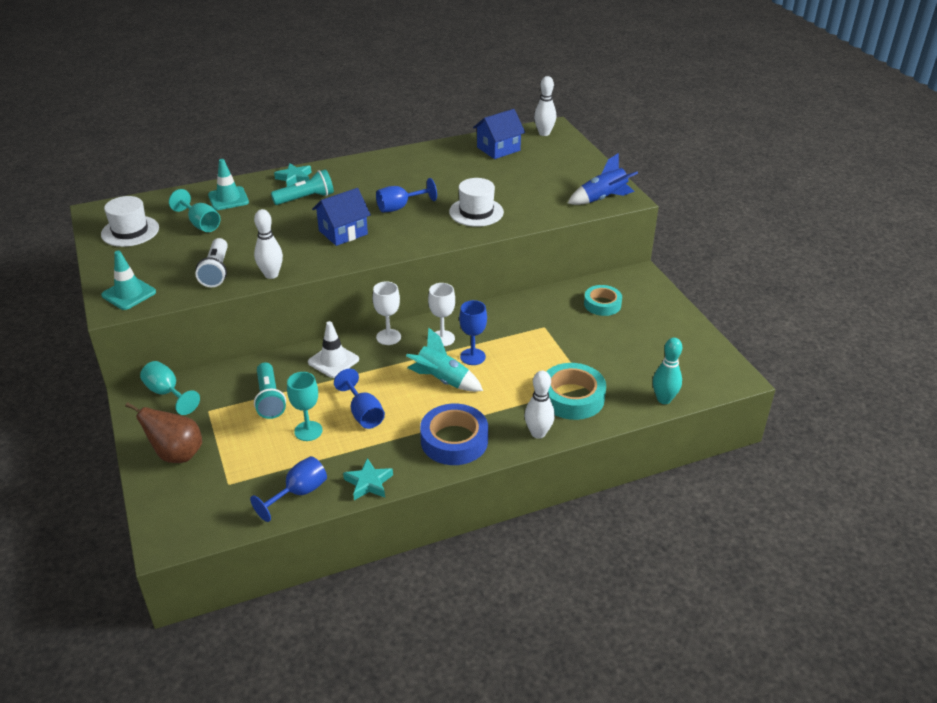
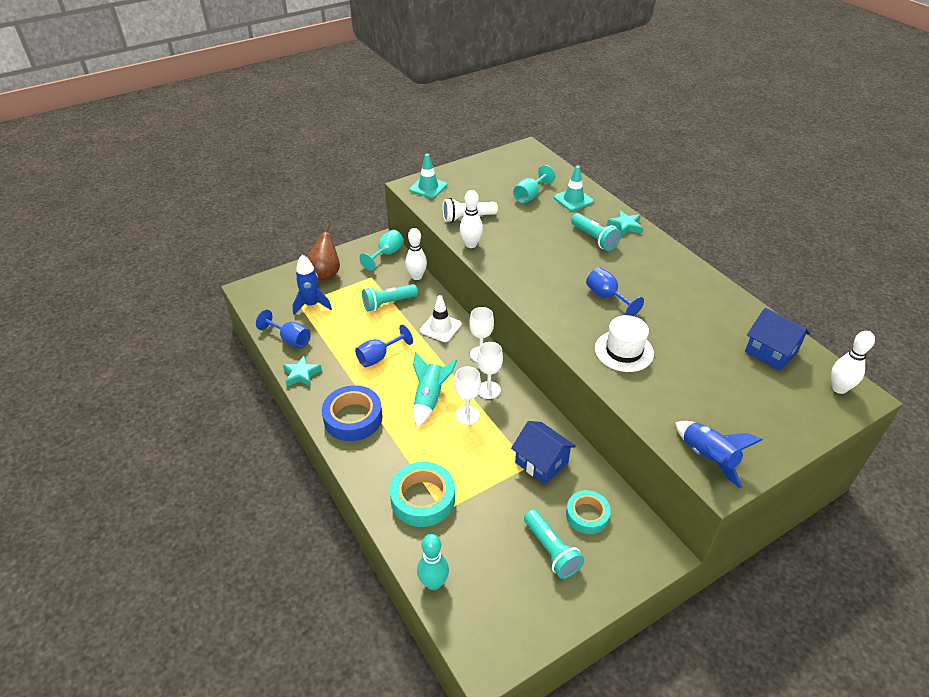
camera: 80 degrees right, 5 degrees up
white hat [101,196,159,247] -> none
turquoise goblet [287,372,322,441] -> none
blue house [312,188,371,246] -> blue house moved to [511,421,576,485]
blue goblet [459,300,487,365] -> white goblet [454,366,481,425]
white bowling pin [525,371,555,439] -> white bowling pin moved to [405,228,427,280]
none -> blue rocket [293,254,332,315]
none -> turquoise flashlight [524,509,584,579]

